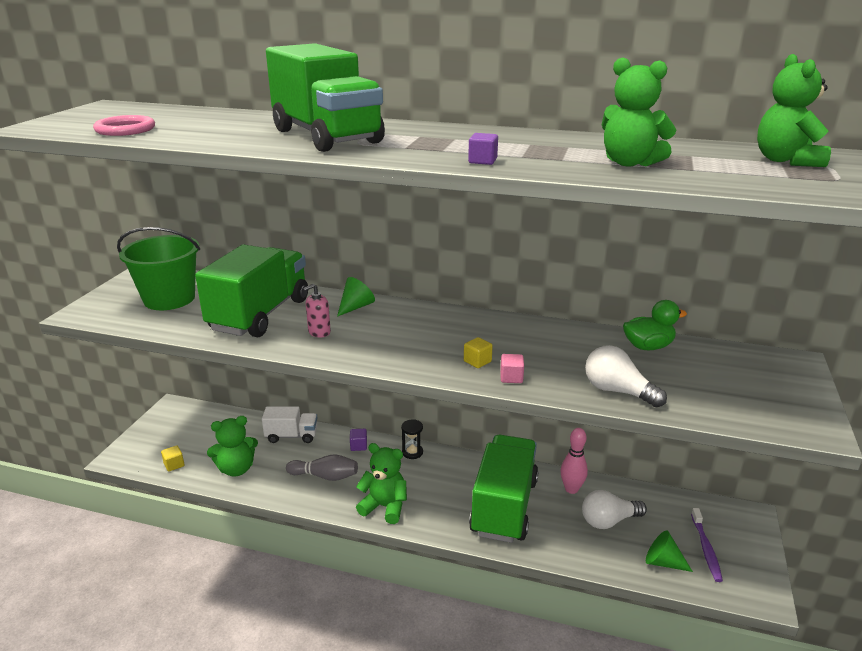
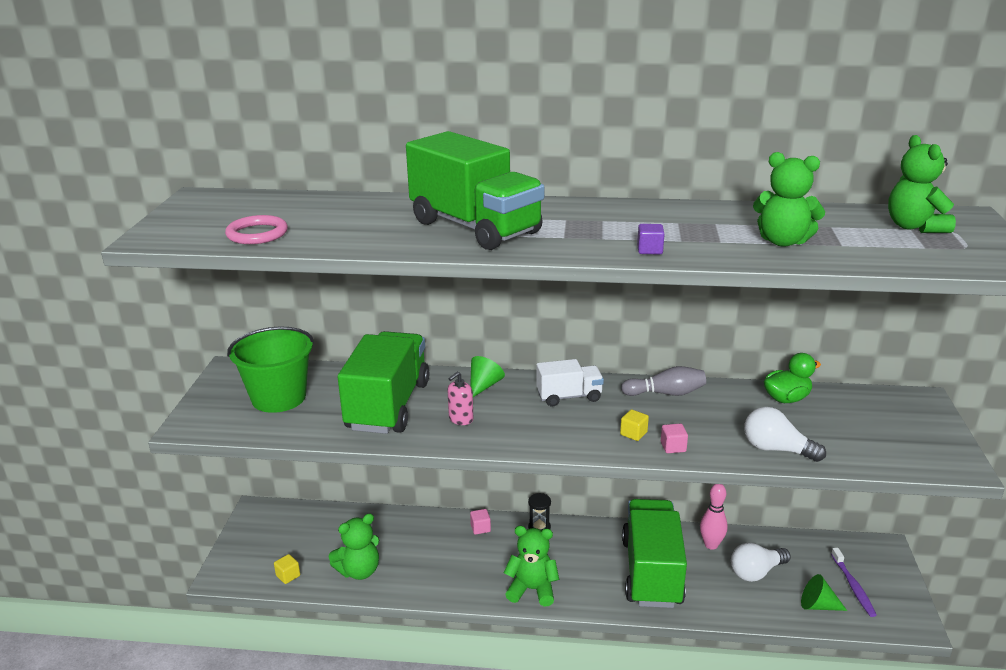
camera: 10 degrees left, 0 degrees up
white truck [262,407,318,443] -> white truck moved to [536,359,604,406]
grey bowling pin [286,454,358,481] -> grey bowling pin moved to [621,366,706,396]
purple cube [350,429,367,451] -> pink cube [470,509,491,535]

